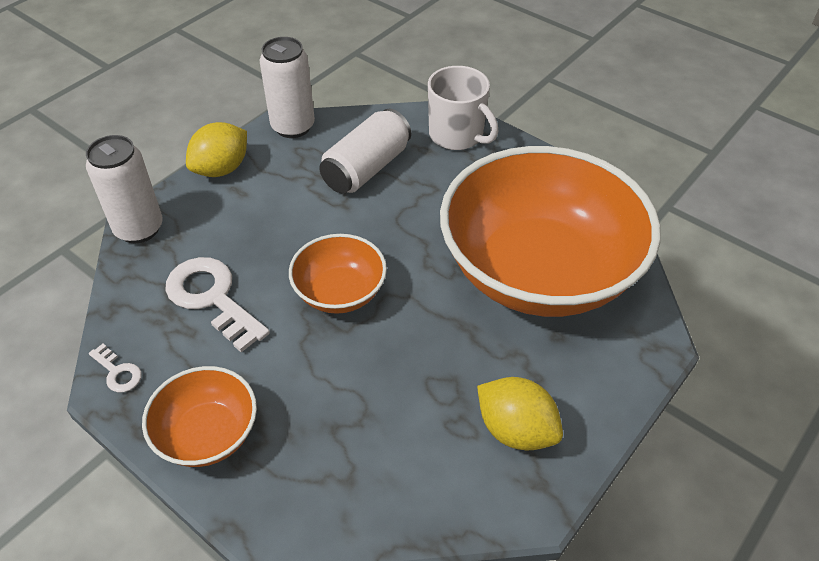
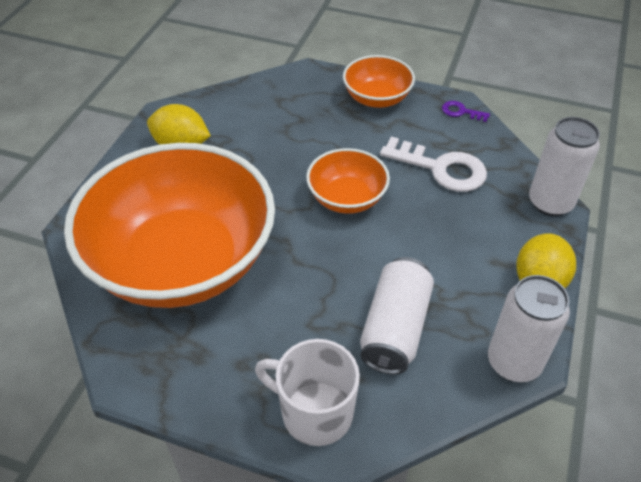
camera: 160 degrees right, 0 degrees up
white key [89,344,141,392] -> purple key [442,101,490,122]

